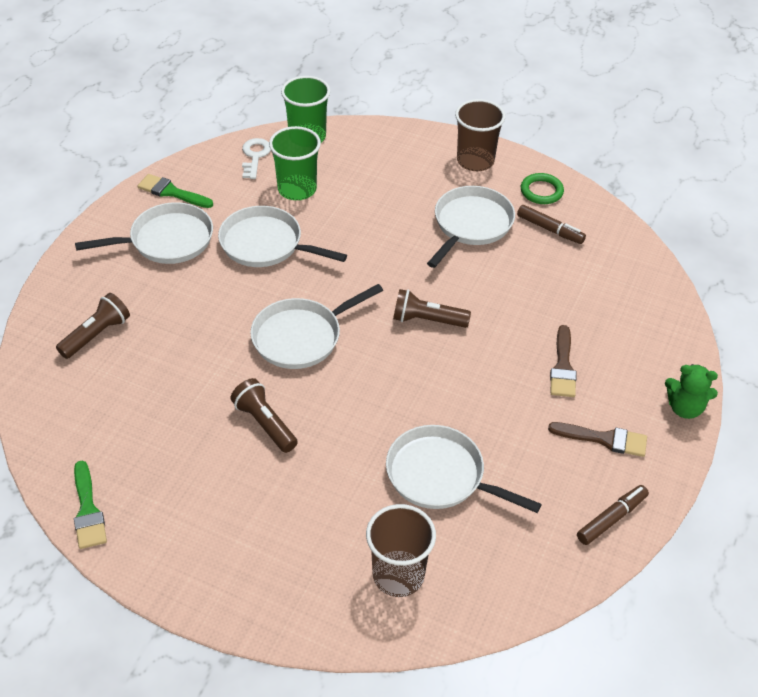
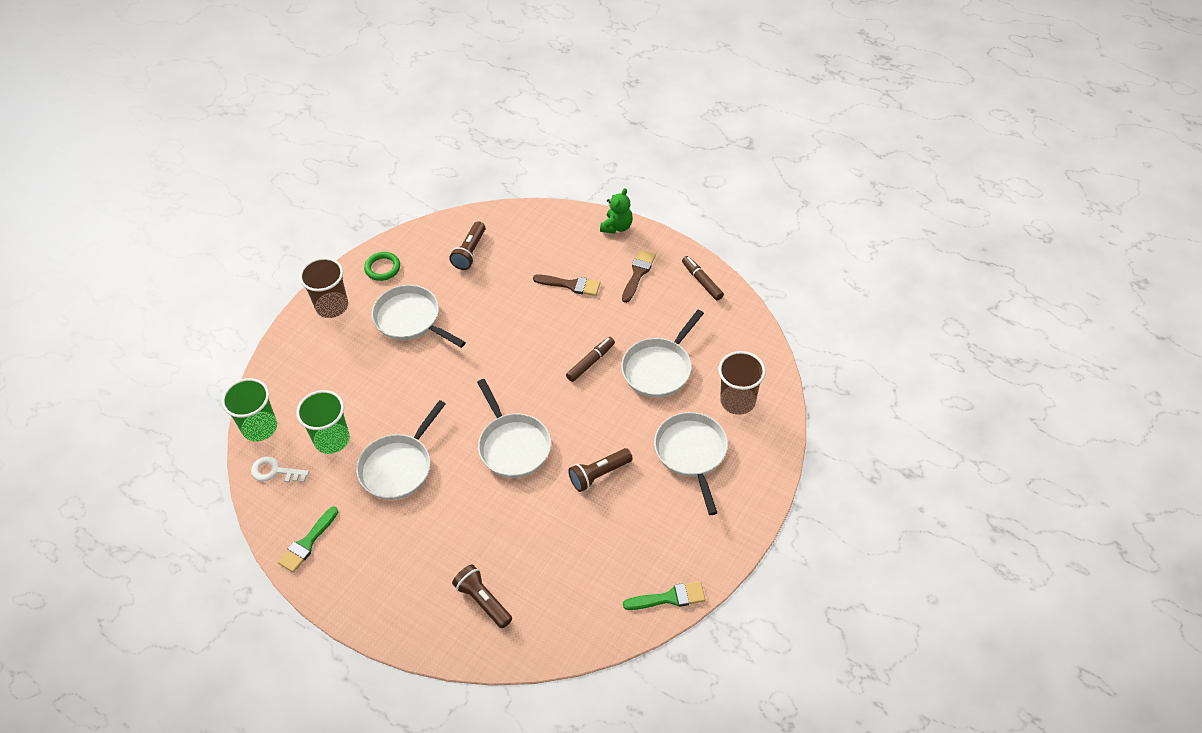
camera: 80 degrees left, 5 degrees up
white pan [75,202,213,264] -> white pan moved to [654,412,728,515]
brown flashlight [393,289,471,328] -> brown flashlight moved to [449,221,485,270]
brown marker [517,205,586,244] -> brown marker moved to [566,337,615,382]

